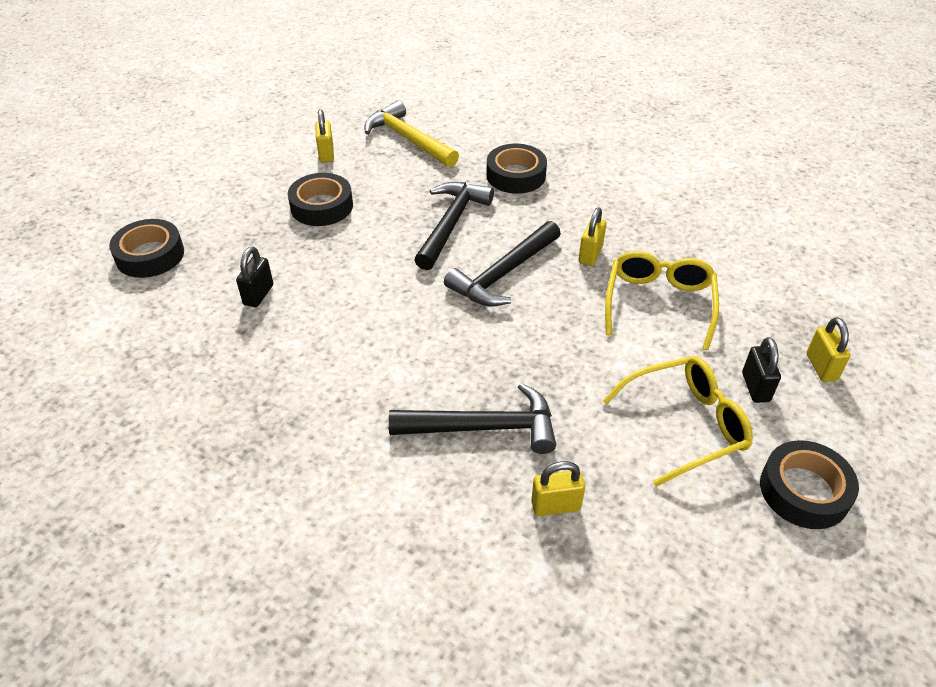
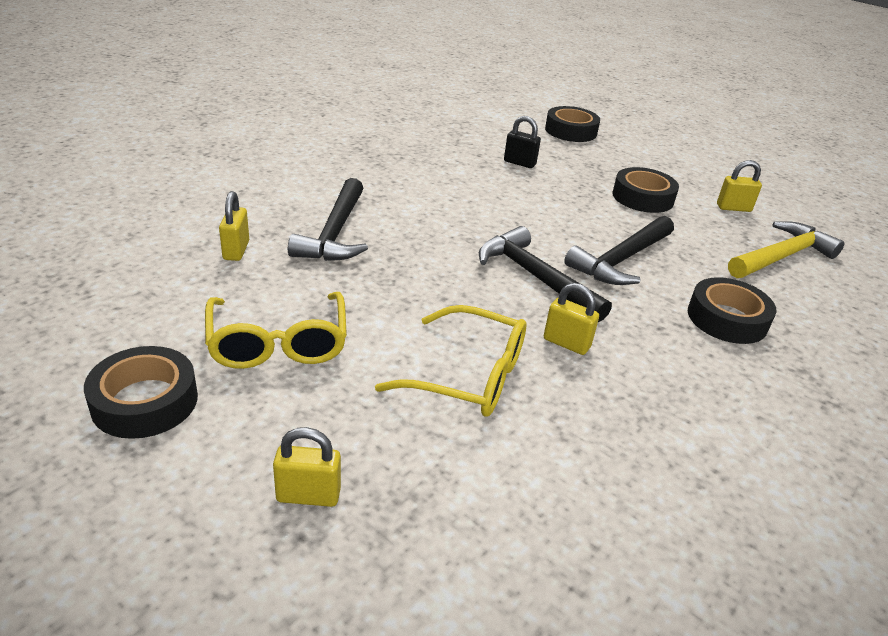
camera: 95 degrees right, 10 degrees down
black hammer [414,182,494,270] -> black hammer turned 105 degrees clockwise [564,216,674,285]
black padlock [742,337,781,403] -> none

